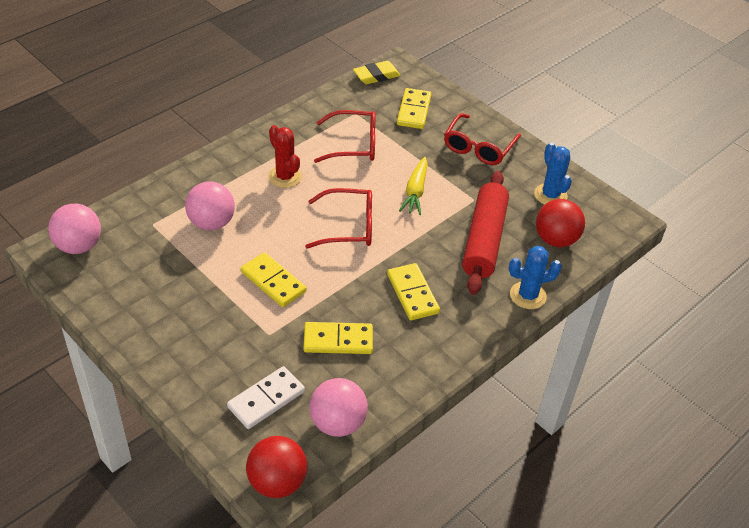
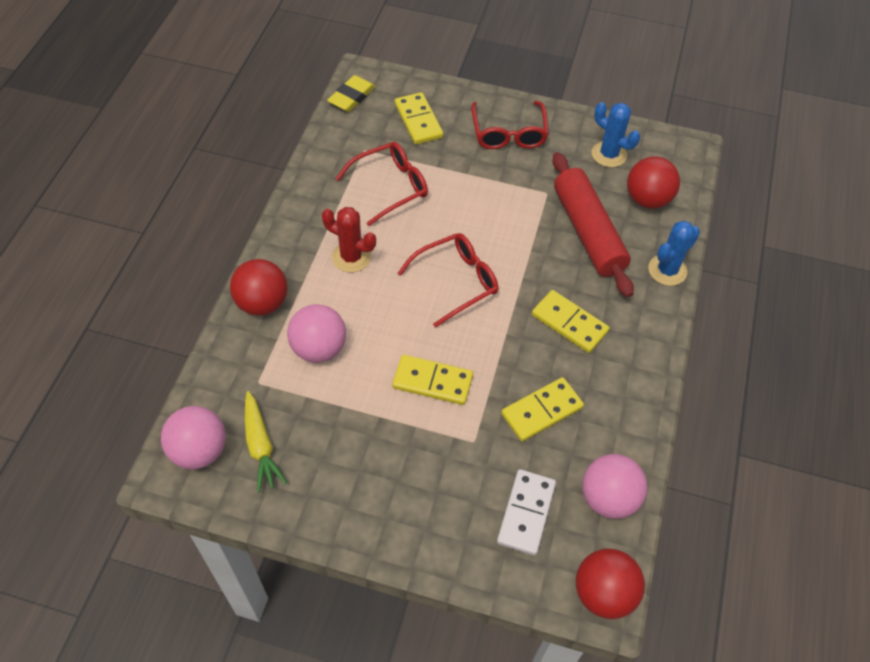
camera: 30 degrees left, 10 degrees up
yellow carrot [399,157,428,215] -> yellow carrot moved to [244,391,287,493]
none -> red ball [230,259,288,316]

